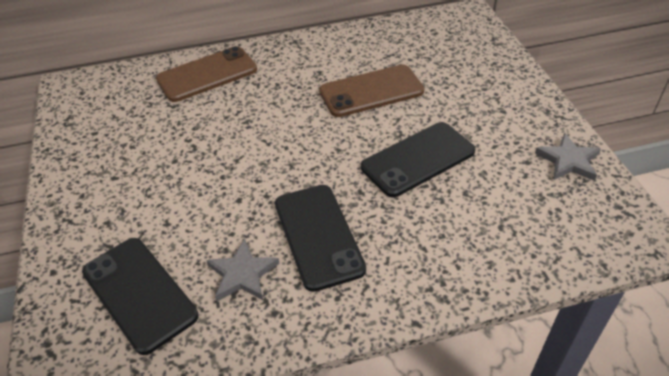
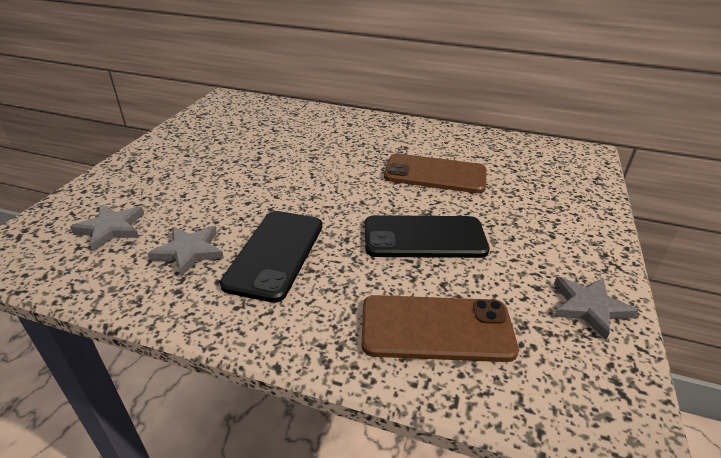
camera: 30 degrees right, 10 degrees down
black phone [82,238,199,355] -> grey star [70,205,144,251]
brown phone [156,46,257,102] -> brown phone moved to [362,295,519,362]

